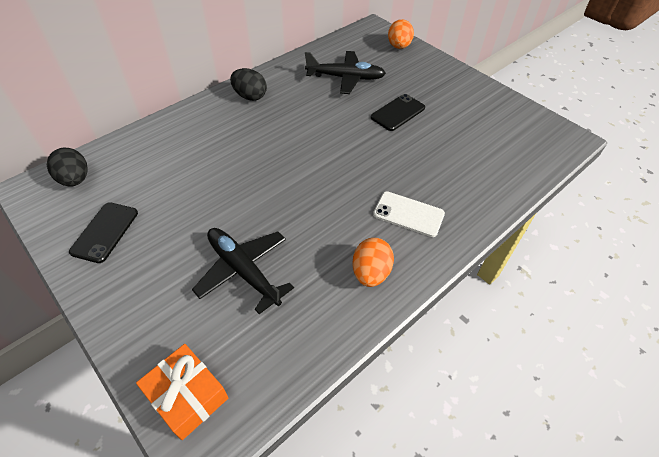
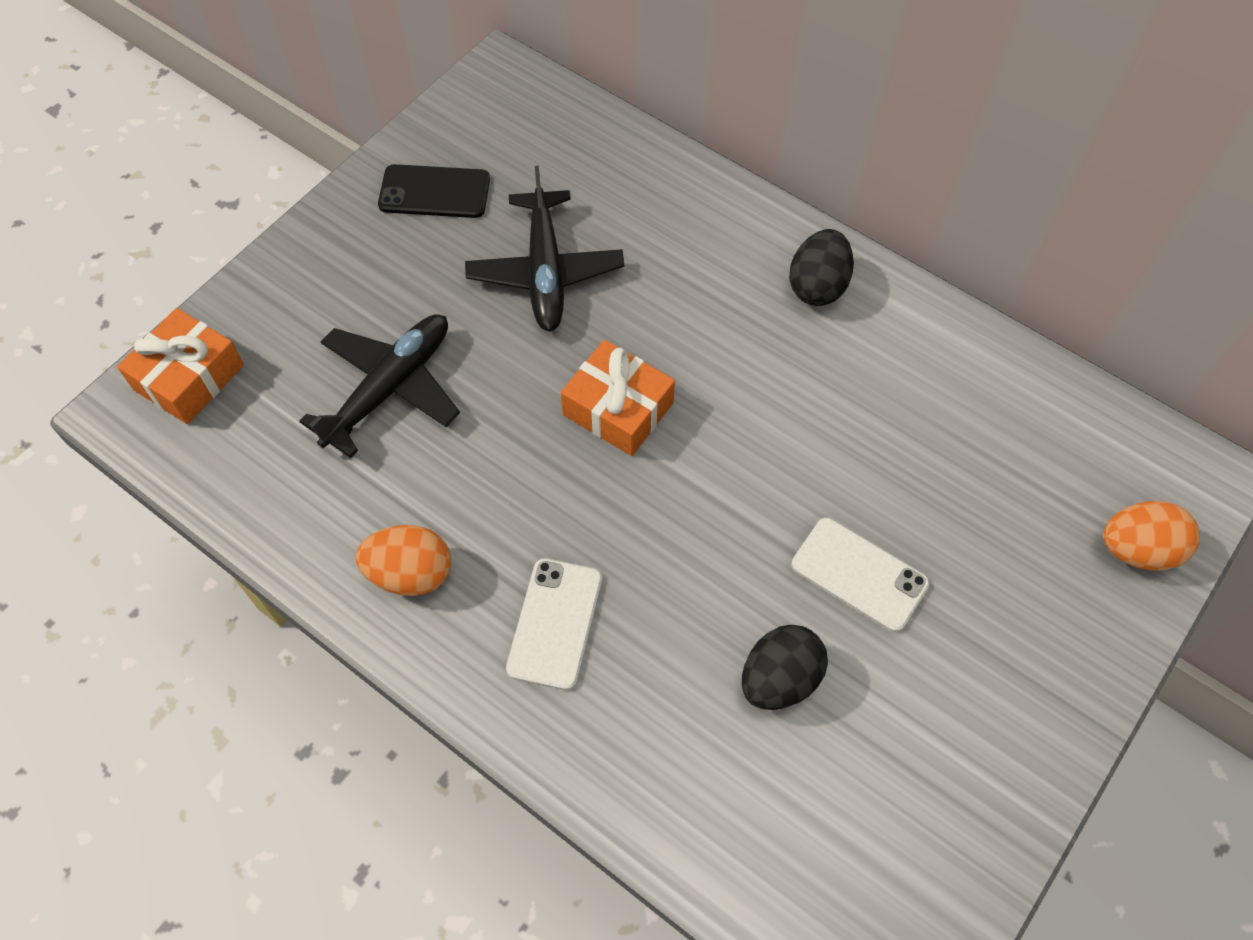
camera: 80 degrees right, 10 degrees up
black egg [47,148,88,187] -> black egg moved to [742,625,828,710]
black plane [305,51,386,94] -> black plane moved to [465,166,624,332]
black phone [371,94,425,131] -> white phone [791,518,930,632]
none -> orange gift [561,340,675,456]

